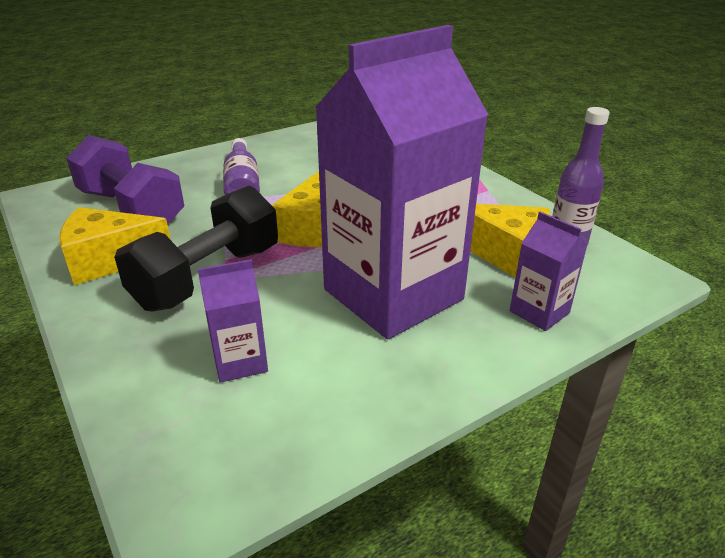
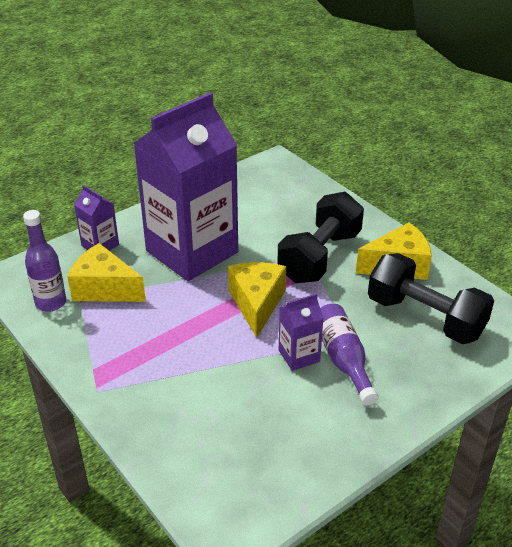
camera: 175 degrees right, 5 degrees up
purple dumbbell [66,135,184,225] -> black dumbbell [368,253,494,344]
purple carton [198,259,268,383] -> purple carton moved to [279,294,324,371]

